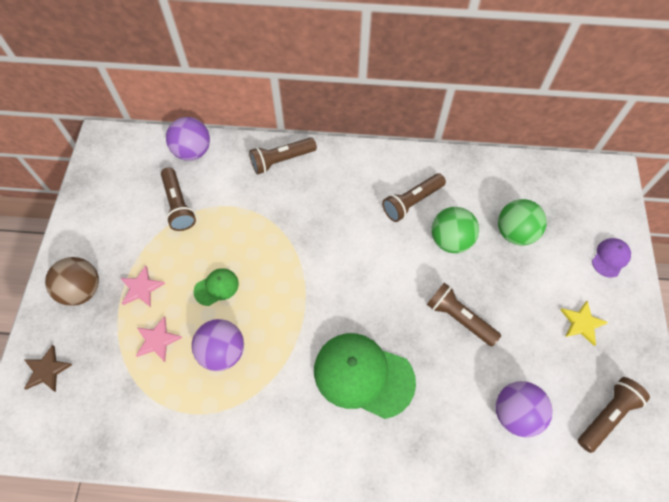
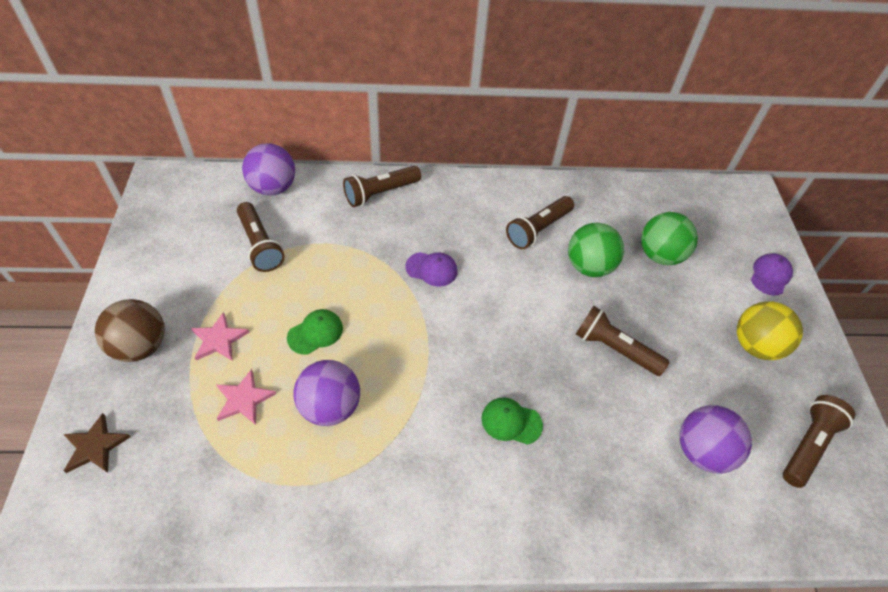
camera: 10 degrees left, 10 degrees down
green cap [314,333,416,419] -> green cap [481,397,543,445], size x0.48
yellow star [561,301,608,346] -> yellow ball [737,301,803,360]
none -> purple cap [405,252,458,287]

